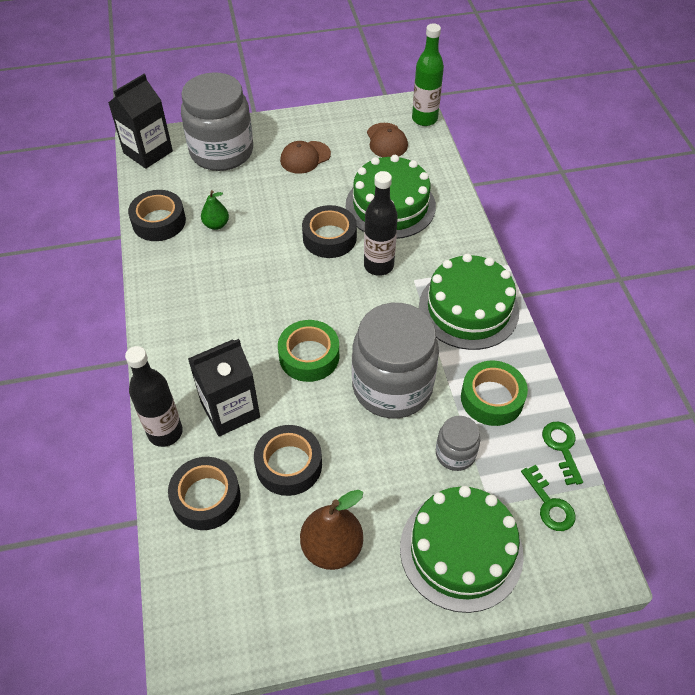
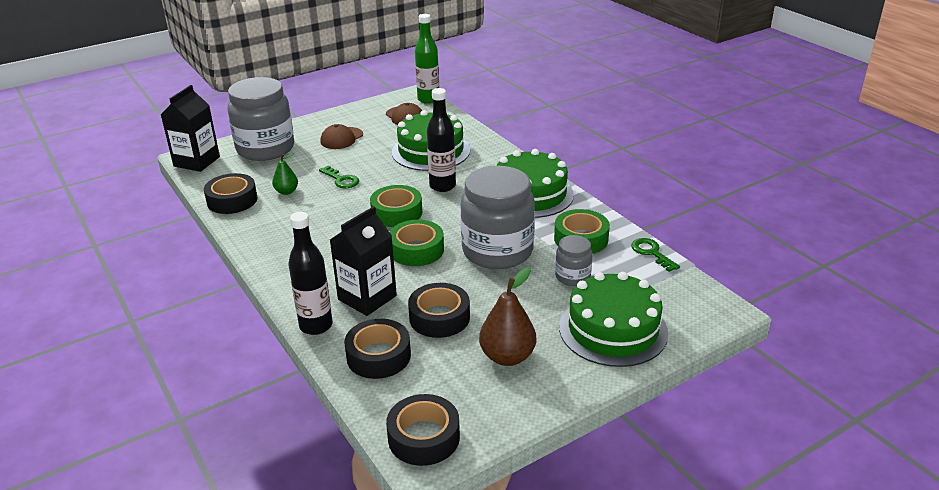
camera: 20 degrees left, 20 degrees down
black tape [302,205,357,258] -> black tape moved to [386,394,460,466]
green key [521,465,576,531] -> green key moved to [319,166,359,188]
none -> green tape [370,185,422,227]

